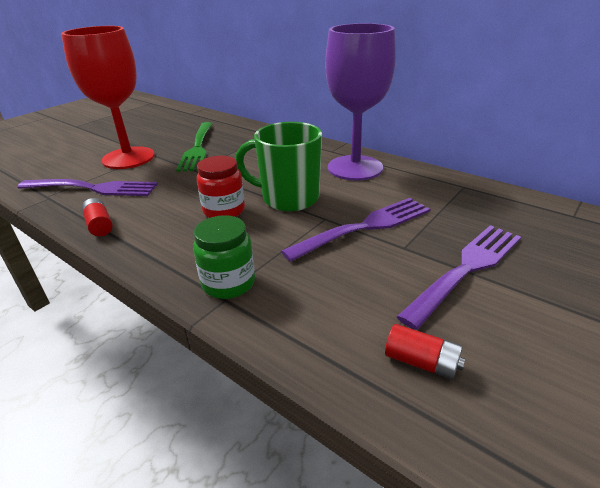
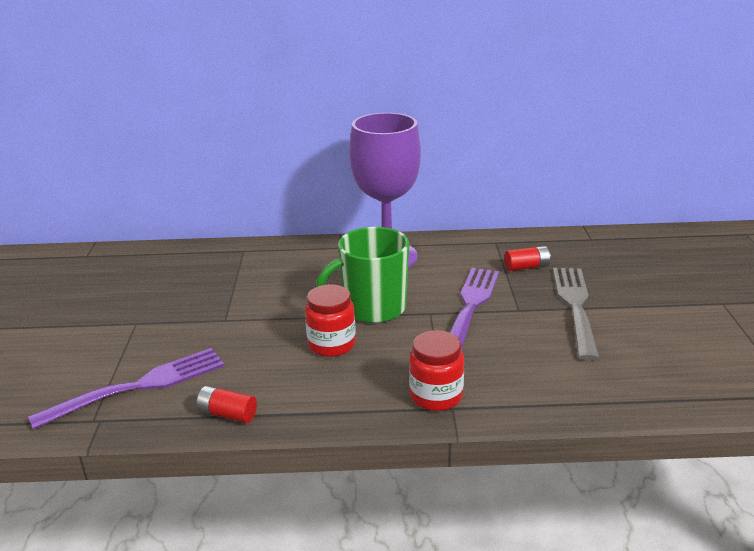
camera: 40 degrees left, 5 degrees down
red goblet [61,26,155,169] -> none
green fork [176,122,212,172] -> none
green jar [193,215,255,299] -> red jar [409,330,464,411]
red battery [385,324,465,380] -> red battery moved to [504,246,551,271]
purple fork [397,225,521,330] -> grey fork [553,268,599,361]

